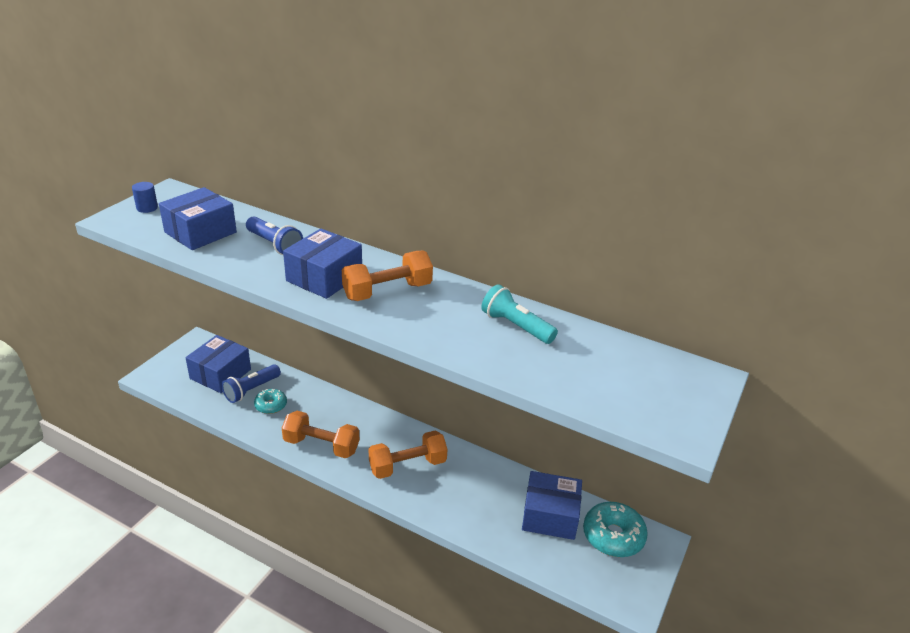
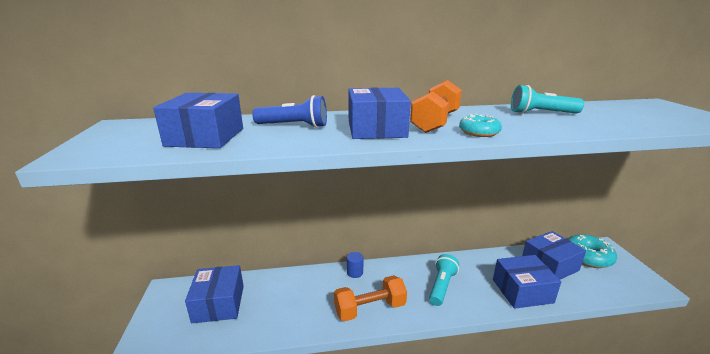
camera: 35 degrees left, 10 degrees down
blue cylinder [132,182,158,213] -> blue cylinder moved to [347,252,363,278]
blue flashlight [222,364,281,403] -> none
turquoise donut [254,389,287,414] -> turquoise donut moved to [459,114,502,137]
orange dumbbell [369,431,448,479] -> turquoise flashlight [429,254,459,306]
none -> blue box [493,255,561,309]

